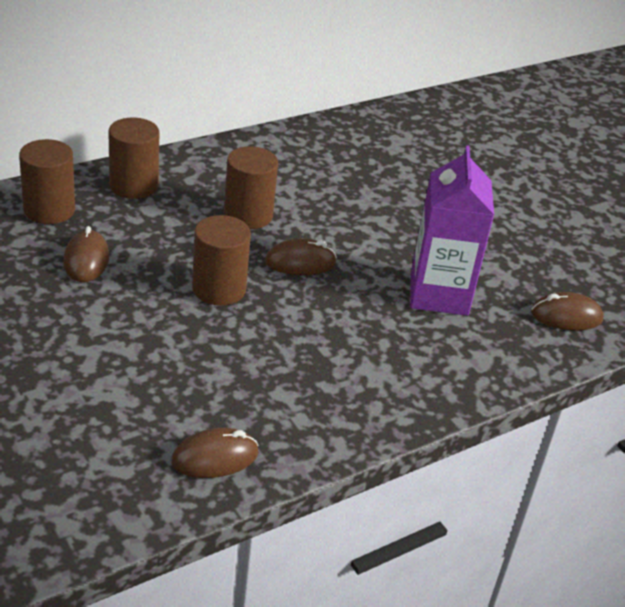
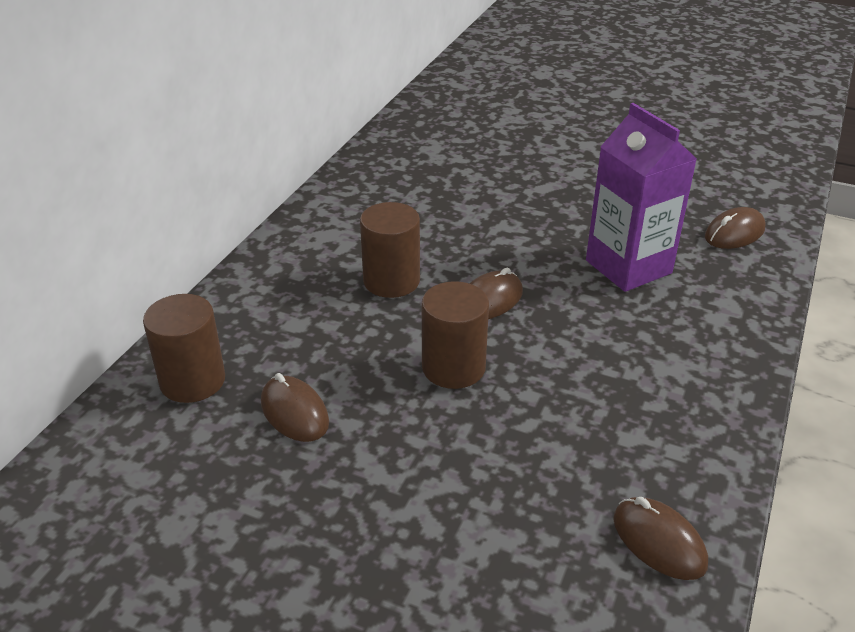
camera: 30 degrees left, 0 degrees up
brown cylinder [108,118,159,199] -> none
brown mouse [171,428,259,478] -> brown mouse turned 75 degrees counterclockwise [613,497,708,580]

